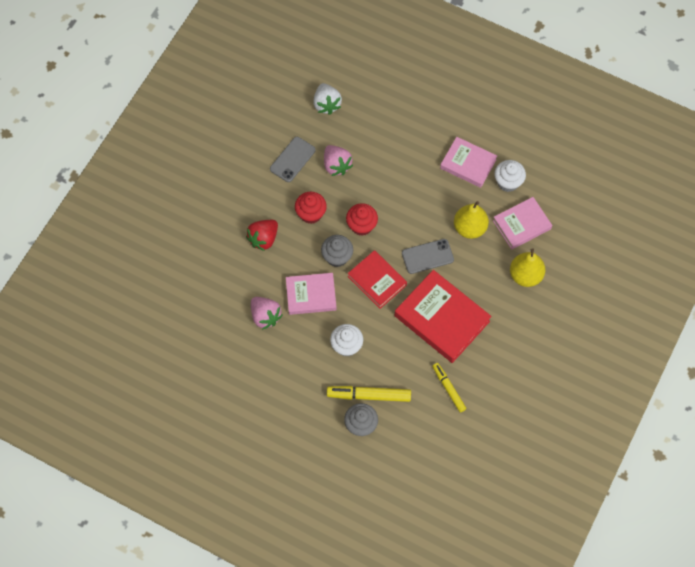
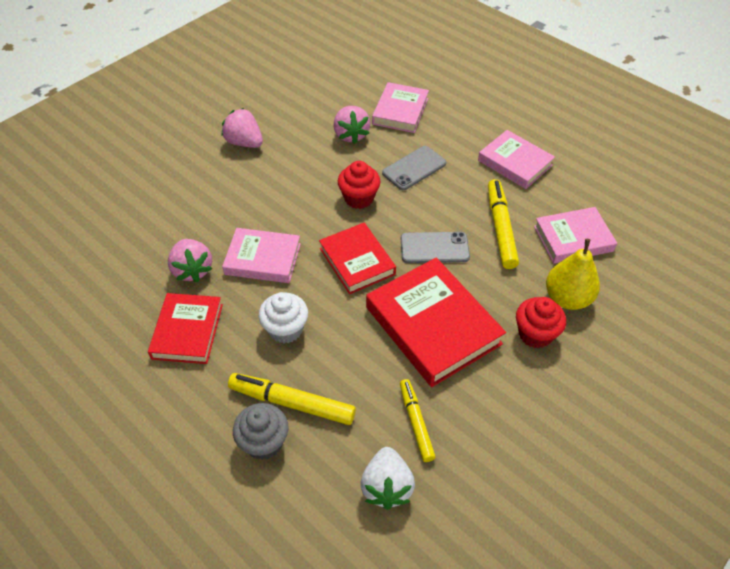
camera: 15 degrees right, 15 degrees down
red strawberry [246,220,278,251] -> none
grey phone [270,137,316,182] -> grey phone moved to [382,146,446,190]
red cupcake [295,192,327,224] -> red cupcake moved to [516,297,566,348]
white strawberry [313,83,342,115] -> white strawberry moved to [360,447,415,510]
grey cupcake [321,235,353,267] -> none
yellow pear [454,201,489,239] -> yellow marker [488,179,519,269]
white cupcake [494,160,526,192] -> none
none -> red book [148,293,223,364]
none -> pink strawberry [222,108,263,148]
none -> pink book [372,82,429,133]

